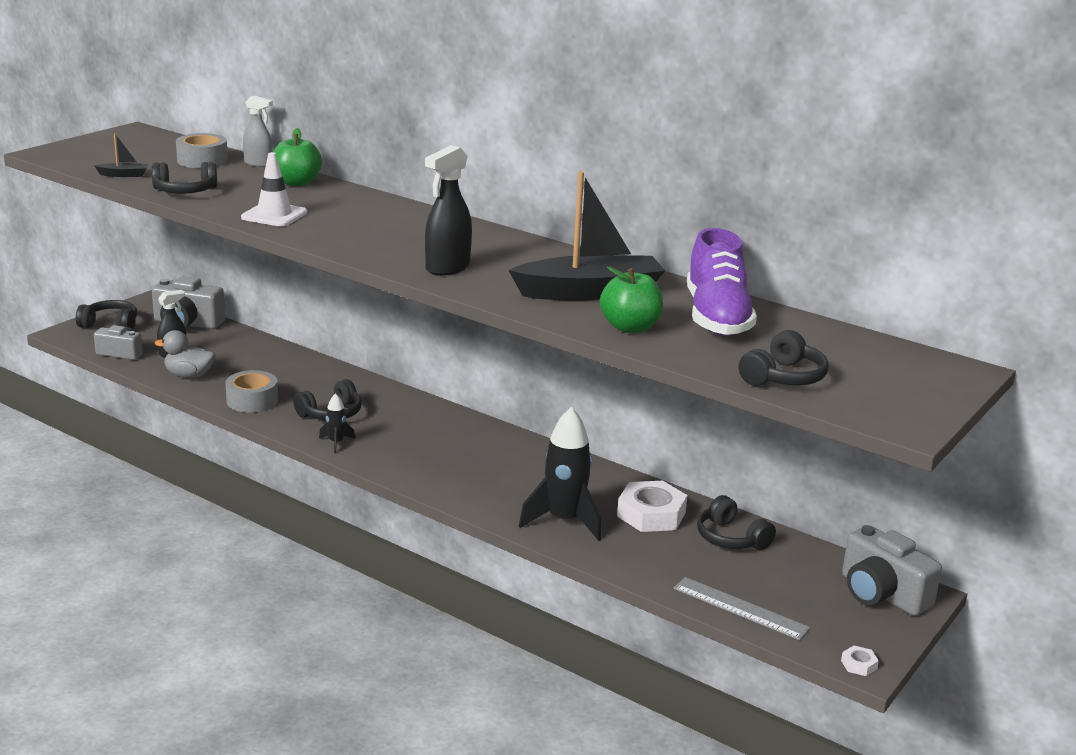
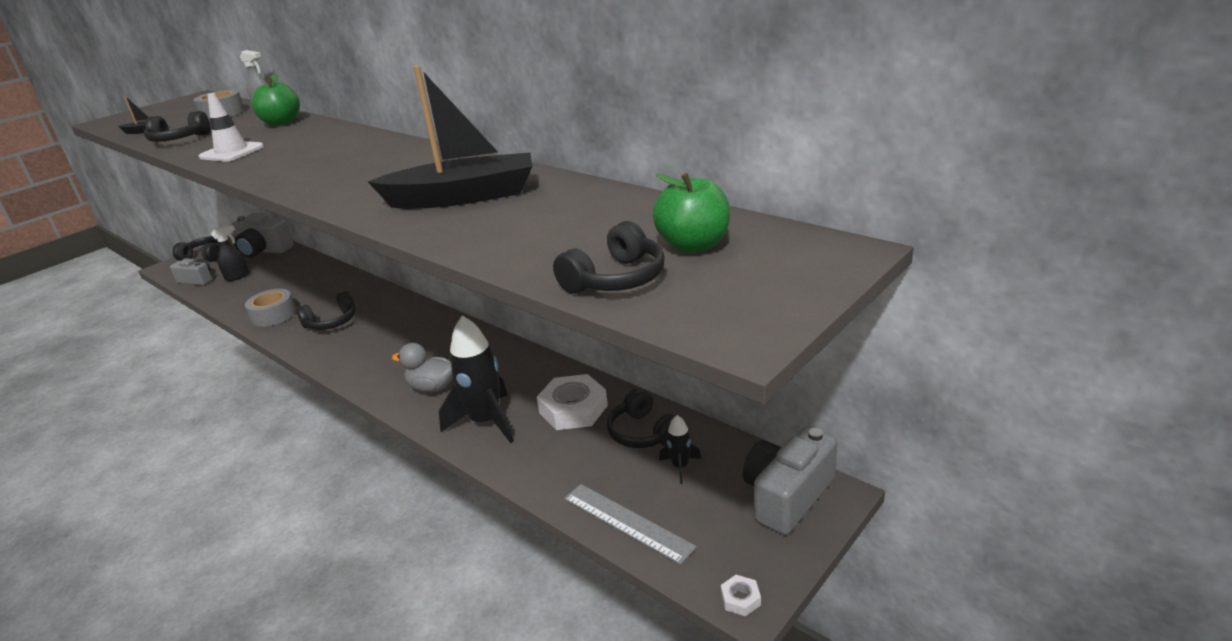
camera: 10 degrees right, 5 degrees up
grey duck [155,330,215,378] -> grey duck moved to [392,343,453,392]
black rocket [319,393,355,453] -> black rocket moved to [659,415,701,484]
black spray bottle [425,145,472,276] -> none
green apple [600,267,663,333] -> green apple moved to [653,173,730,253]
purple shoe [687,228,757,336] -> none
grey camera [842,525,942,616] -> grey camera turned 75 degrees clockwise [743,426,838,535]

